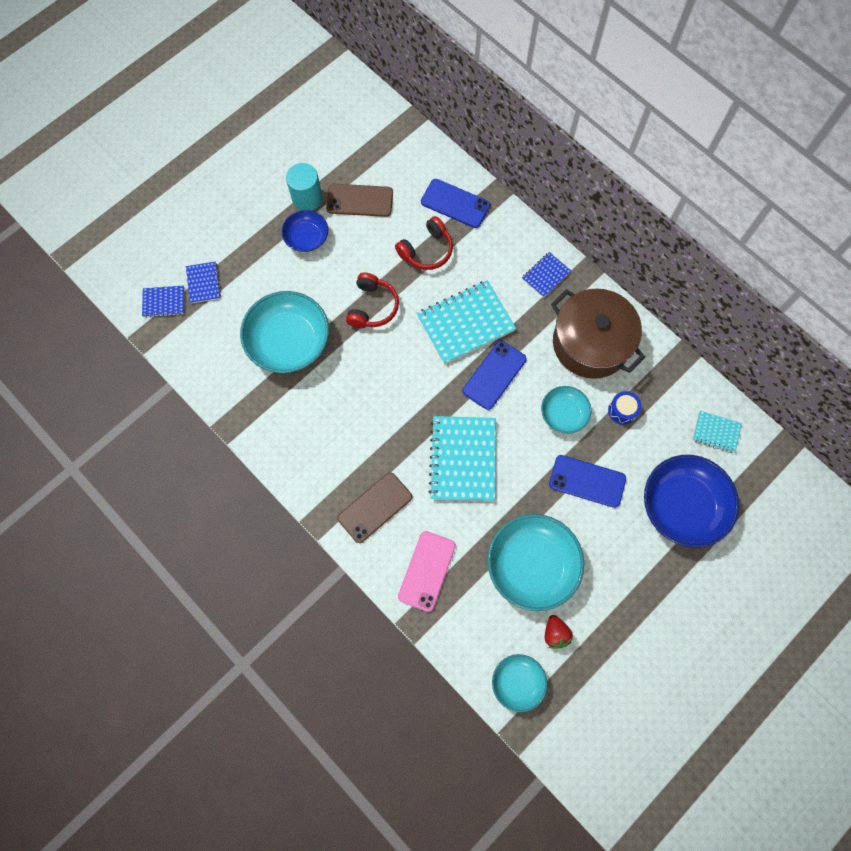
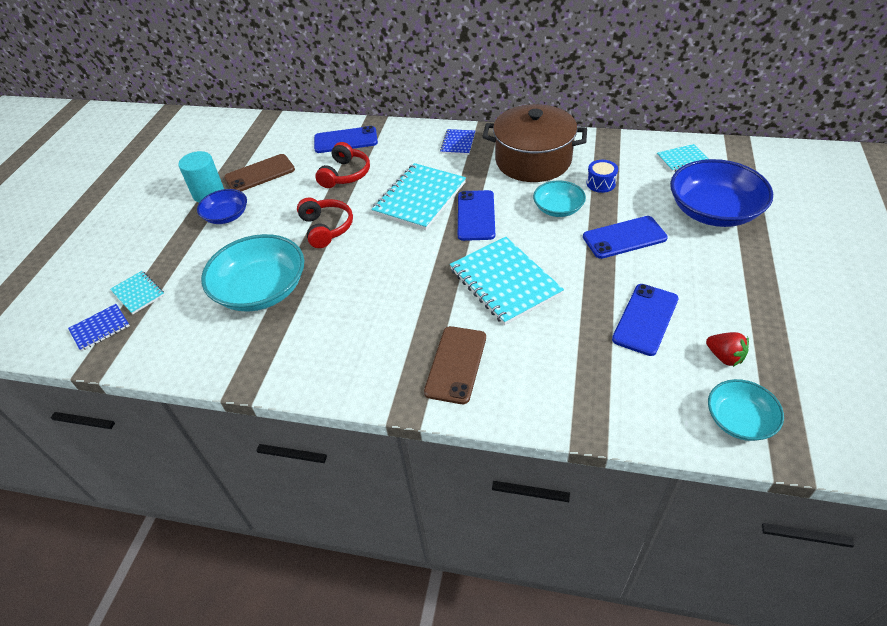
camera: 30 degrees left, 25 degrees down
blue notebook [186,261,221,303] -> turquoise notebook [110,271,164,314]
pink phone [398,531,456,612] -> none
turquoise bowl [487,514,584,611] -> blue phone [612,284,678,356]

